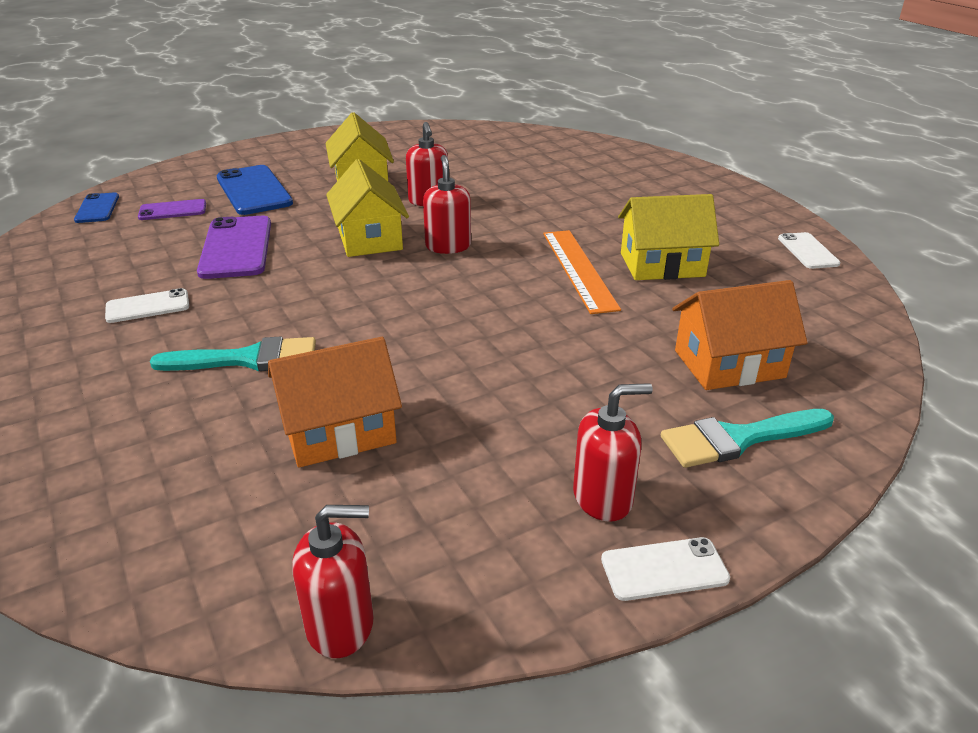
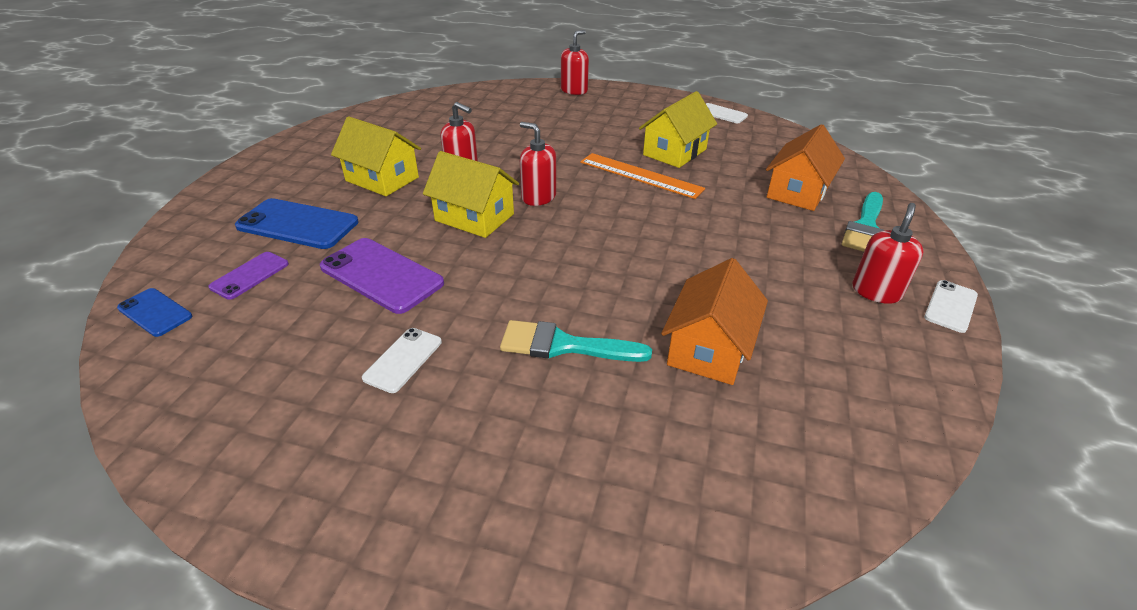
camera: 45 degrees left, 5 degrees up
turquoise brush [150,337,316,371] -> turquoise brush turned 120 degrees counterclockwise [500,320,652,362]
red soap dispenser [292,505,374,658] -> red soap dispenser moved to [561,30,589,95]

